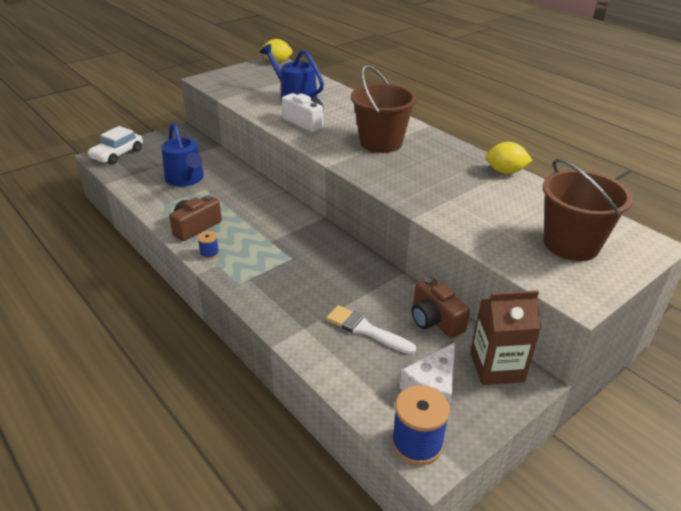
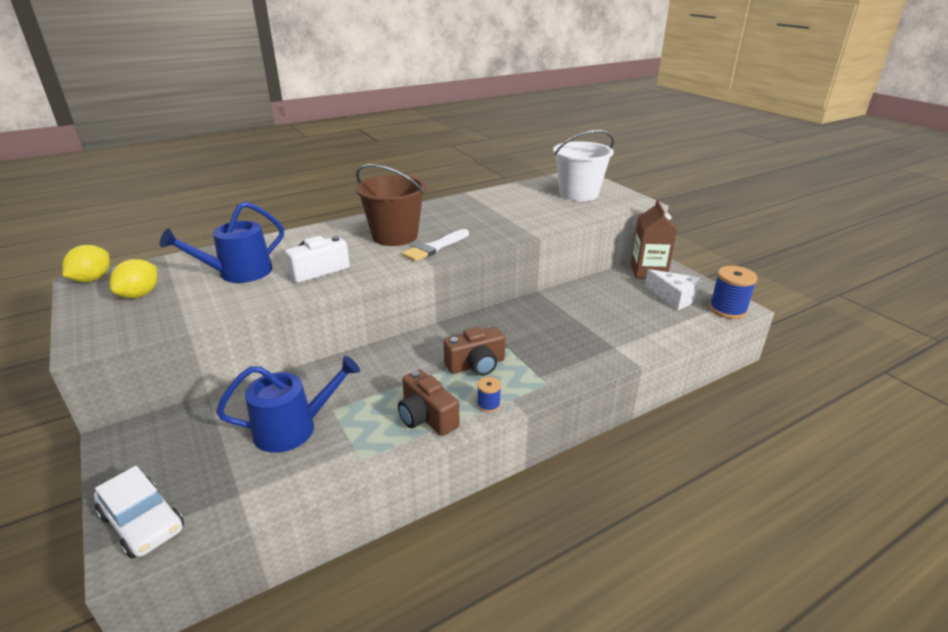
camera: 80 degrees left, 5 degrees down
white brush [326,305,416,354] -> white brush moved to [402,229,469,262]
brown camera [412,277,470,338] -> brown camera moved to [444,327,505,376]
yellow lemon [485,142,533,174] -> yellow lemon moved to [110,259,158,298]
brown bucket [543,159,633,261] -> white bucket [553,130,614,201]

